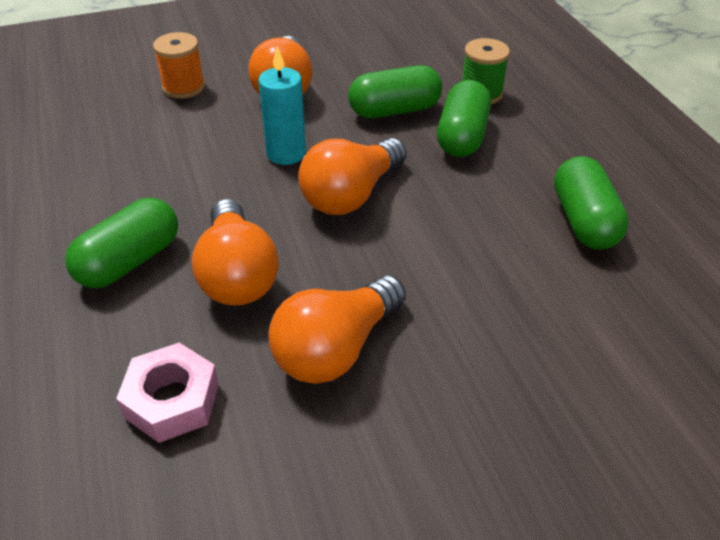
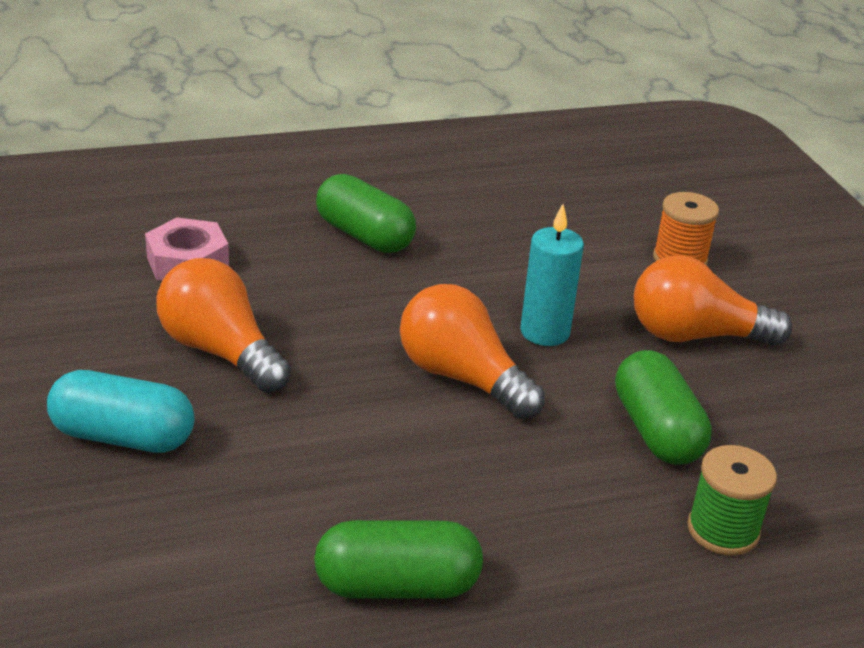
camera: 90 degrees right, 10 degrees down
orange light bulb [192,199,279,306] -> none
green capsule [437,80,491,157] -> none
none -> turquoise capsule [47,370,195,453]

